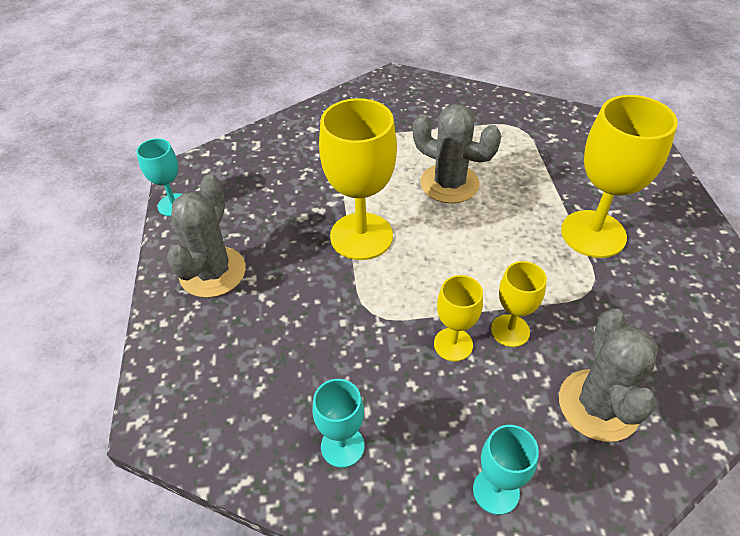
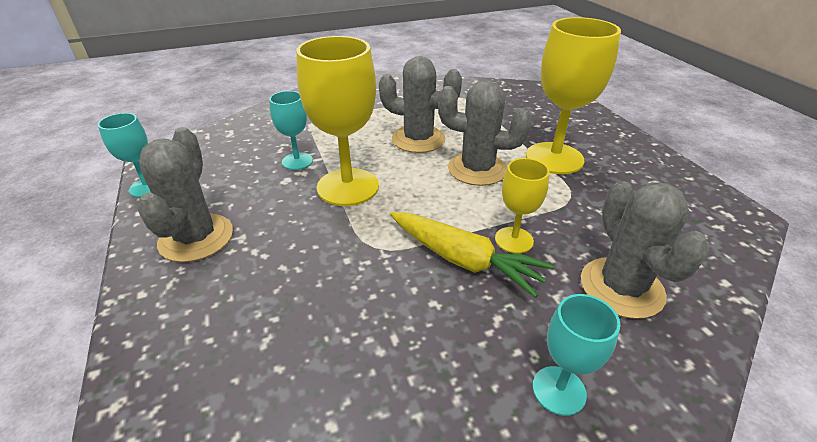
camera: 15 degrees left, 10 degrees down
turquoise goblet [312,379,364,468] -> turquoise goblet moved to [269,91,313,170]
yellow goblet [434,275,483,361] -> yellow carrot [390,212,554,298]
none -> grey cactus [438,81,532,186]

